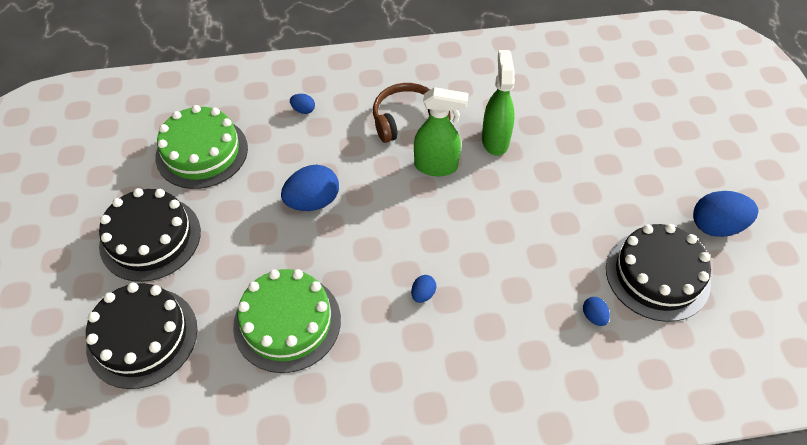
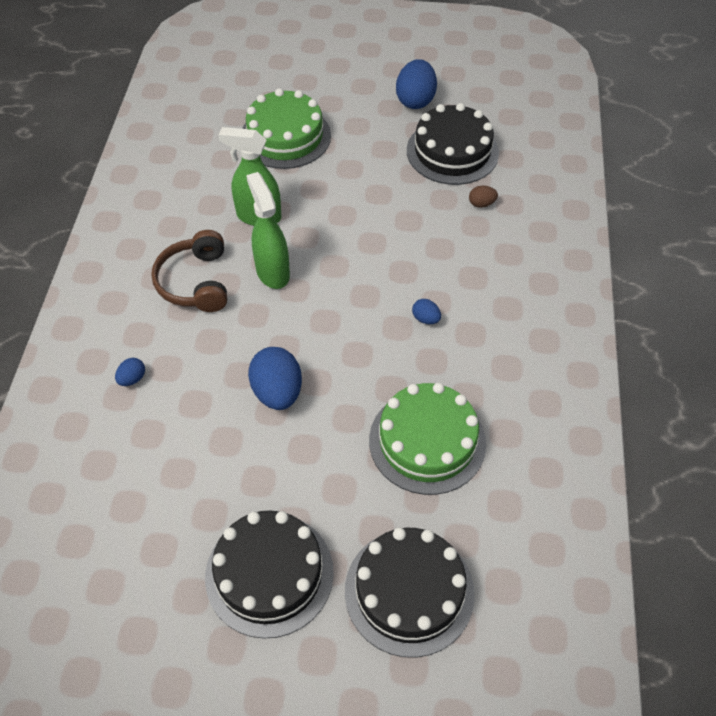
camera: 75 degrees left, 0 degrees up
green cake [155,105,248,189] -> green cake moved to [242,88,331,169]
green spray bottle [414,87,469,176] -> green spray bottle turned 45 degrees counterclockwise [246,172,290,289]
blue egg [583,297,610,326] -> brown egg [469,186,498,208]

